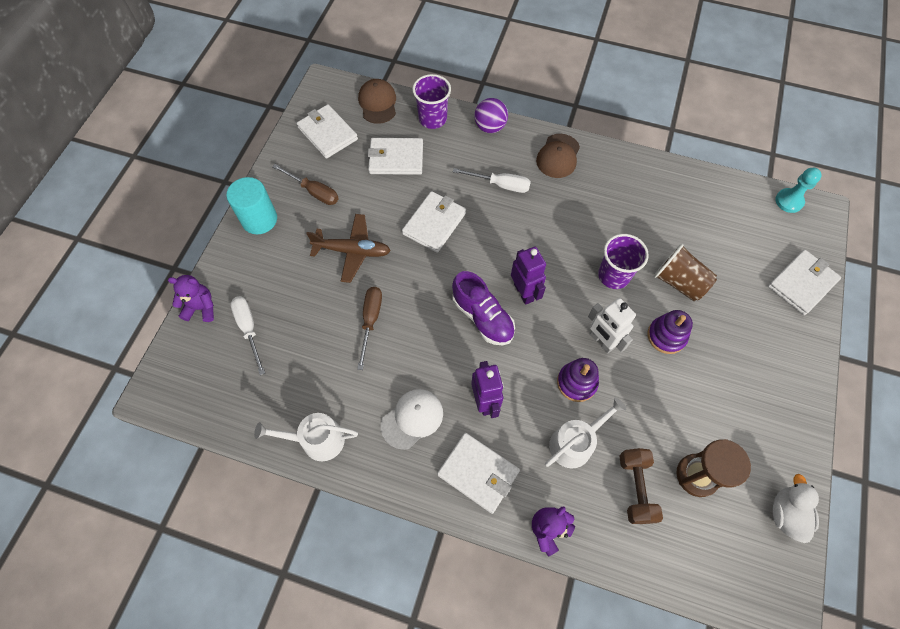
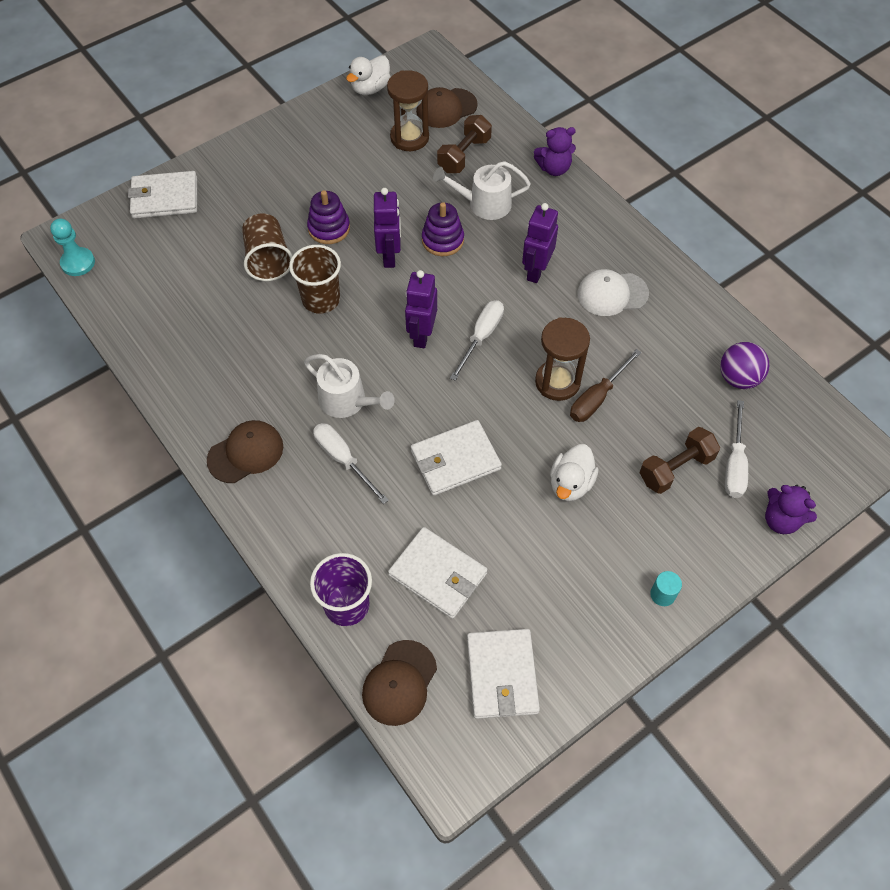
camera: 145 degrees left, 5 degrees down
turquoise cylinder [226,177,277,234] -> turquoise cylinder [650,571,682,606], size x0.48
white watering can [254,413,358,461] -> white watering can moved to [304,354,395,418]
brown screwdriver [272,164,339,205] -> none
brown plane [306,214,391,283] -> white duck [550,444,599,501]
white wallet [437,433,520,514] -> none
purple shoe [452,271,515,345] -> white screwdriver [450,300,504,381]
purple ball [474,98,508,133] -> purple ball moved to [720,342,769,389]
white robot [588,298,636,354] -> purple robot [374,188,401,268]
purple cup [598,234,649,289] -> brown cup [289,245,341,314]
none -> brown cap [416,87,478,128]
none -> brown hourglass [535,318,590,401]
none -> brown dumbbell [640,427,720,494]

